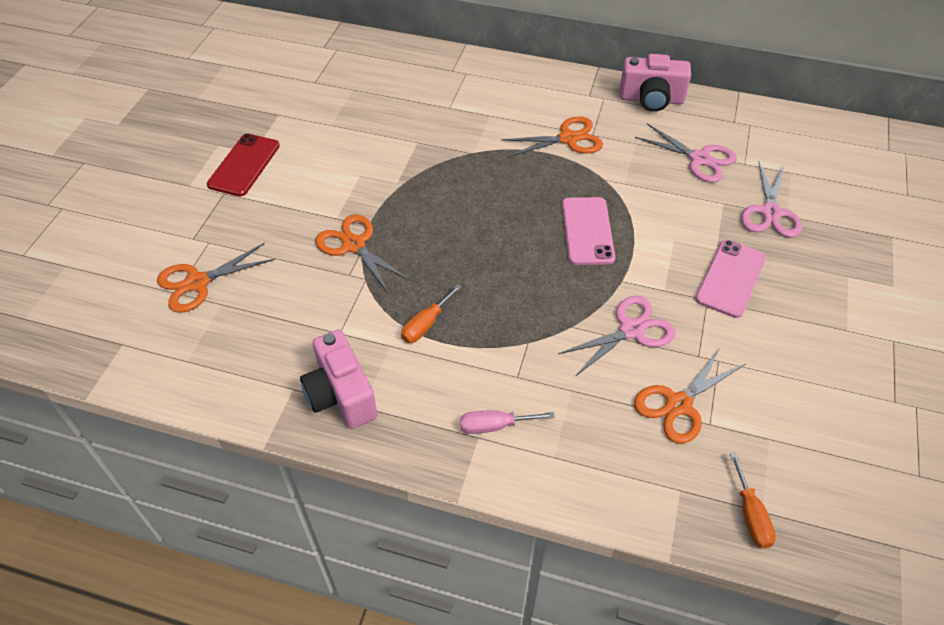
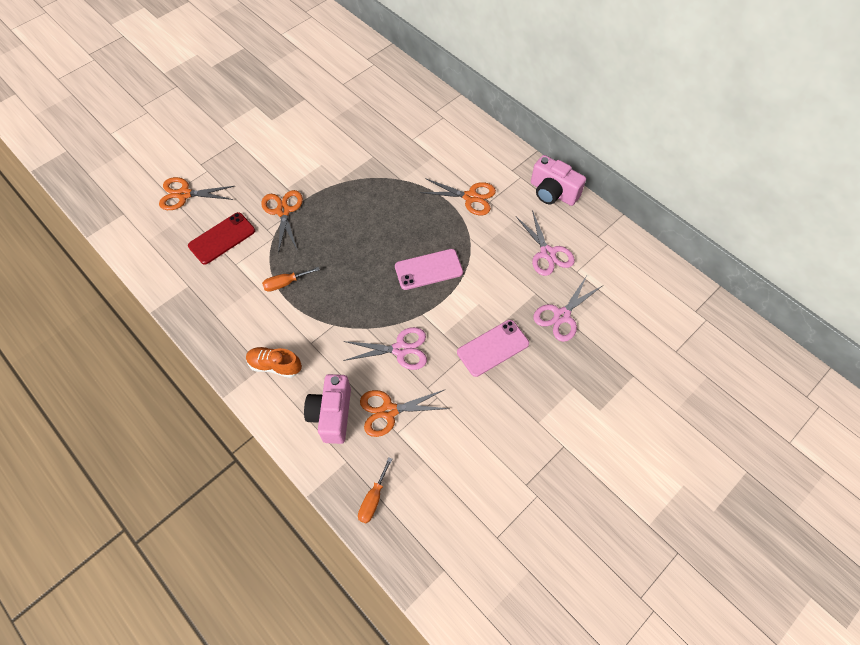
camera: 30 degrees right, 10 degrees up
red phone [207,134,280,196] -> red phone moved to [188,212,255,265]
pink camera [300,330,378,429] -> pink camera moved to [304,374,351,444]
pink screwdriver [460,410,555,434] -> orange shoe [246,347,302,378]
pink phone [562,197,615,265] -> pink phone turned 45 degrees clockwise [395,249,463,290]

